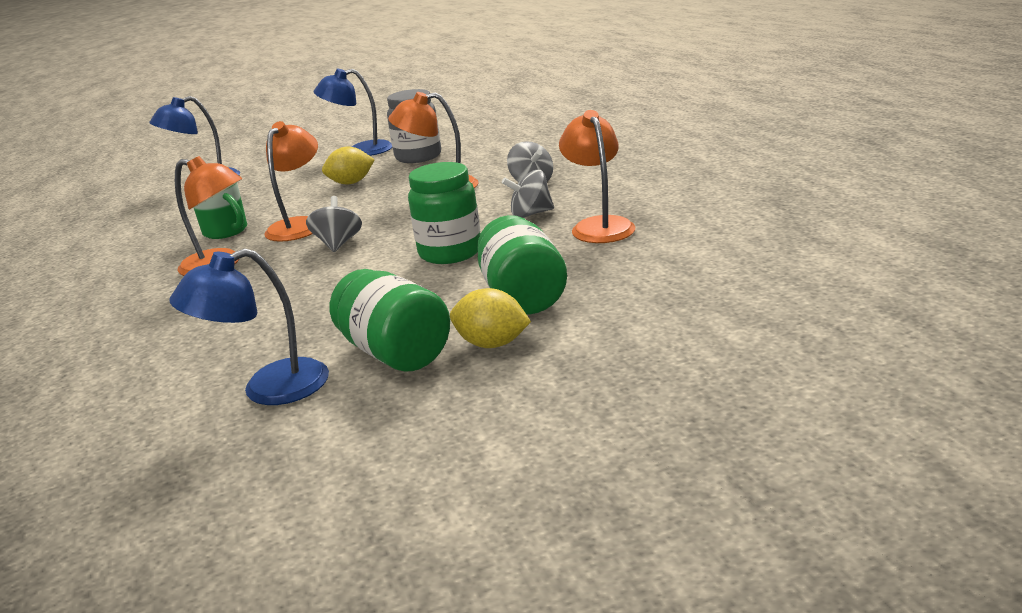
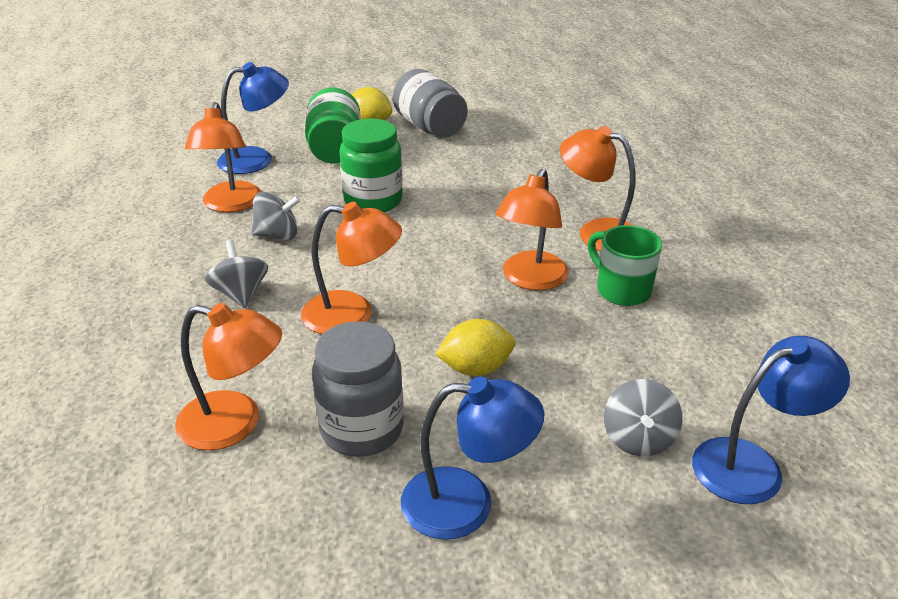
camera: 175 degrees left, 10 degrees up
blue lamp [169,249,329,405] -> blue lamp moved to [217,62,289,174]
grey spinning top [306,196,362,252] -> grey spinning top moved to [604,379,682,456]
green jar [330,269,450,371] -> grey jar [393,69,468,138]
none -> orange lamp [175,303,282,451]

